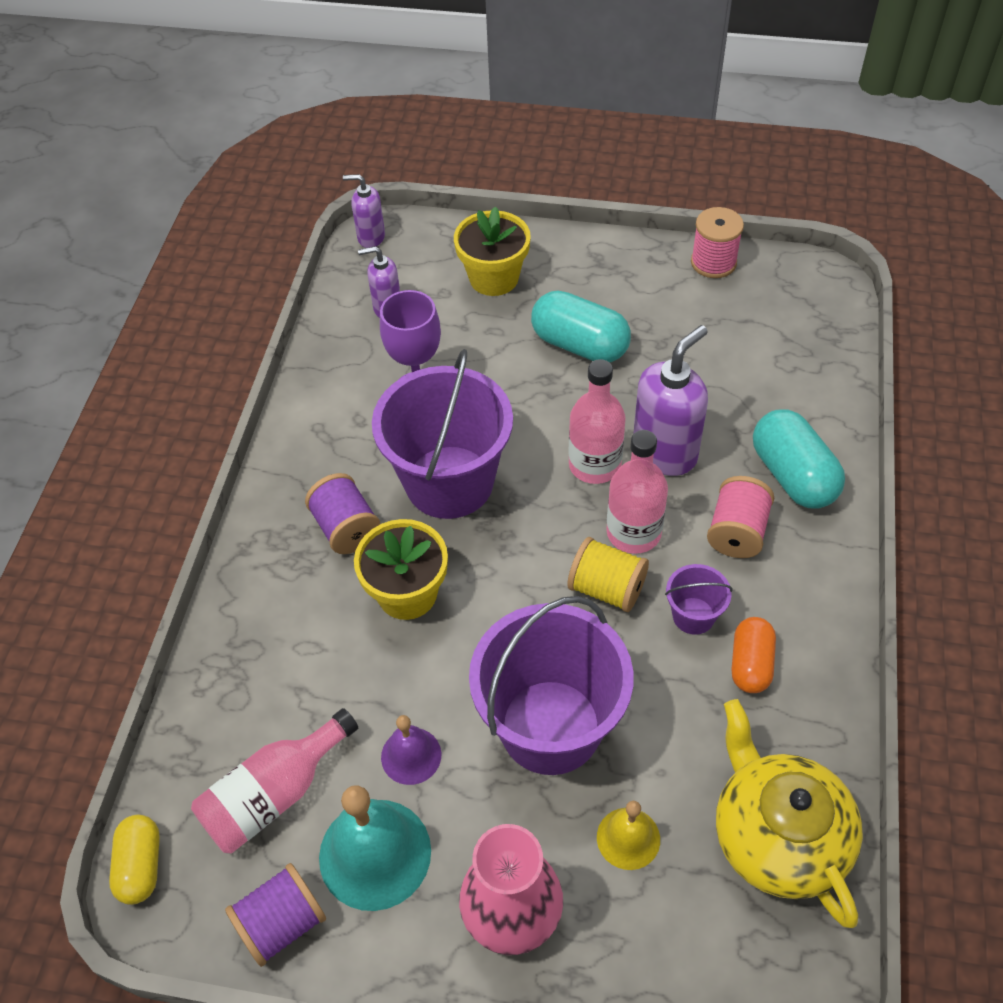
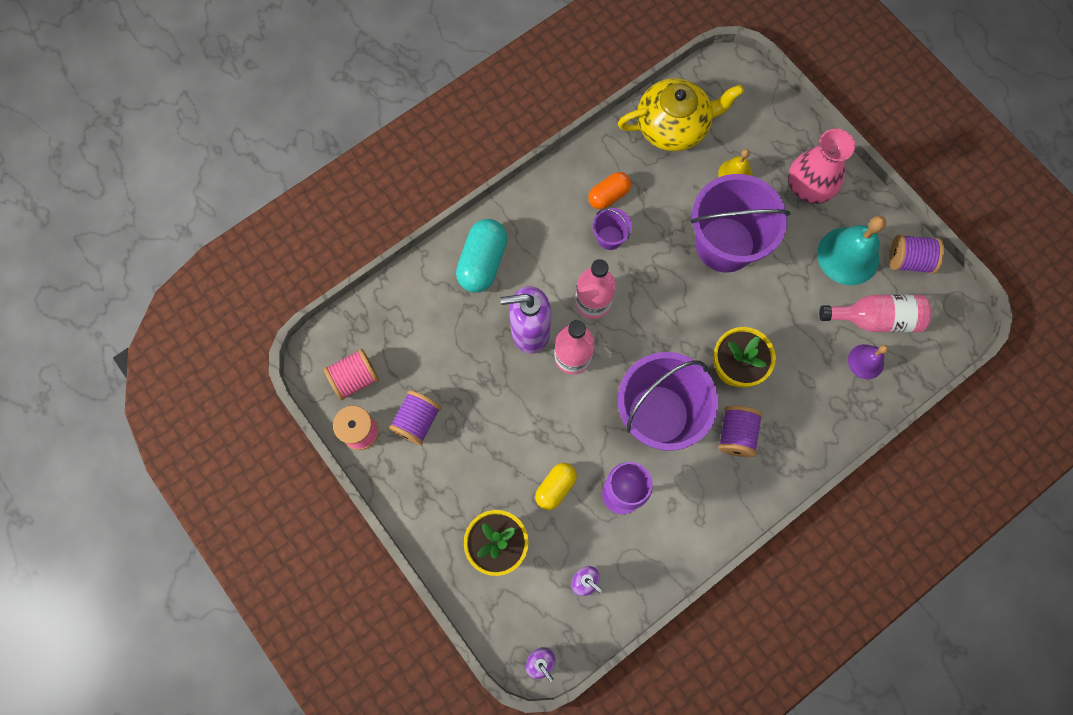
camera: 140 degrees left, 20 degrees up
yellow capsule [109,815,160,905] -> yellow capsule moved to [535,463,577,510]
purple bell [381,715,441,785] -> purple bell moved to [848,344,888,379]
turquoise capsule [531,291,631,362] -> none
yellow spool [568,537,649,612] -> none
pink spool [707,476,774,558] -> pink spool moved to [324,349,379,400]
yellow teapot [716,699,863,928] -> yellow teapot turned 120 degrees counterclockwise [618,78,744,151]
none -> purple spool [388,390,441,445]

